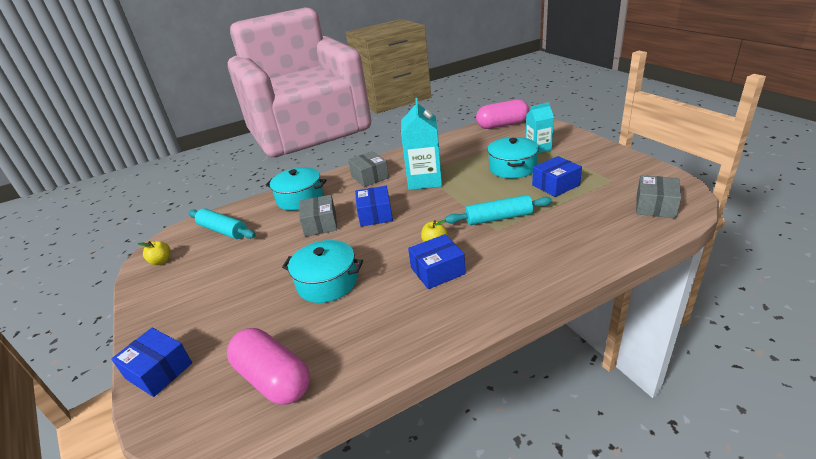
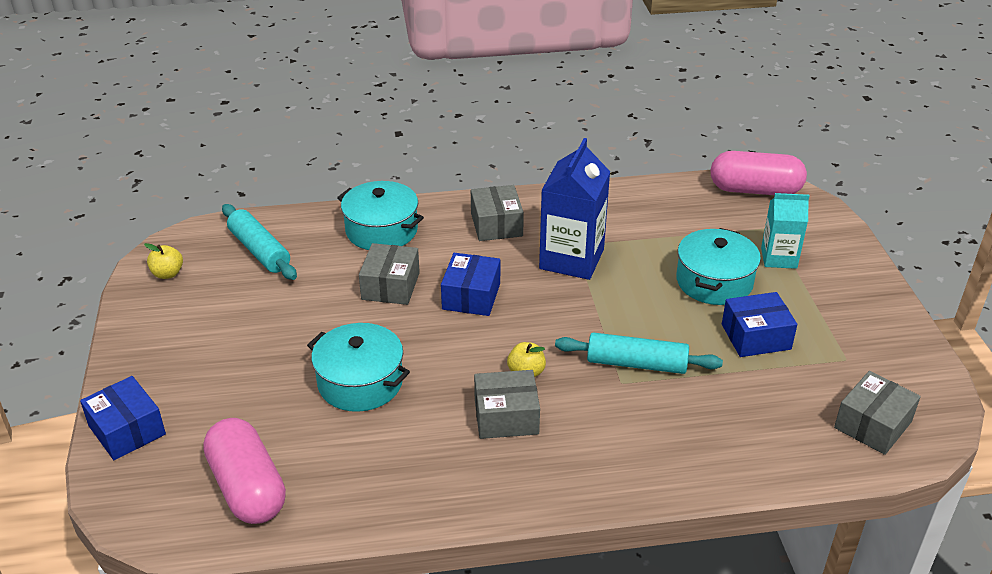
camera: 15 degrees right, 5 degrees up
turquoise carton [401,98,442,190] -> blue carton [539,138,610,280]
blue box [408,234,466,289] -> grey box [474,370,540,439]

